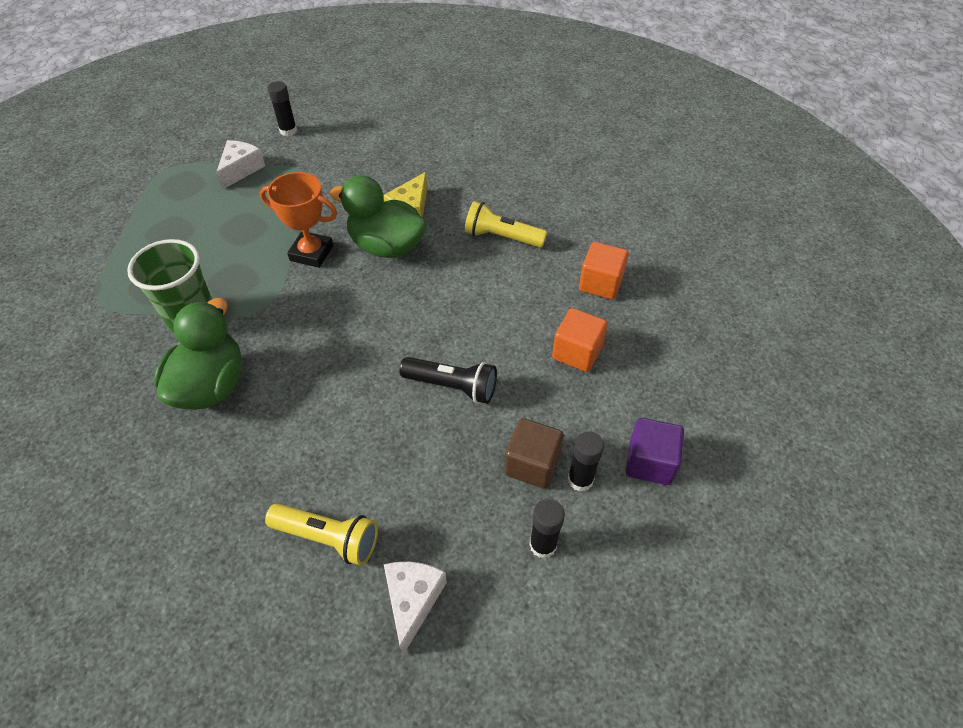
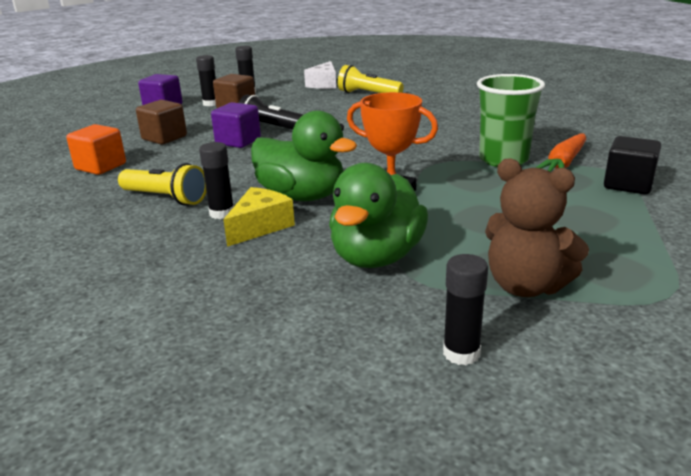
camera: 170 degrees left, 25 degrees down
green duck [154,298,242,410] -> green duck moved to [329,163,428,268]
white cheese [216,140,265,190] -> brown teddy bear [485,158,589,297]
orange cube [552,308,608,372] -> brown cube [136,100,187,145]
none -> black glue stick [199,142,234,219]
none -> purple cube [211,102,261,148]
none -> orange carrot [536,133,586,172]
none -> black cube [604,136,661,195]

